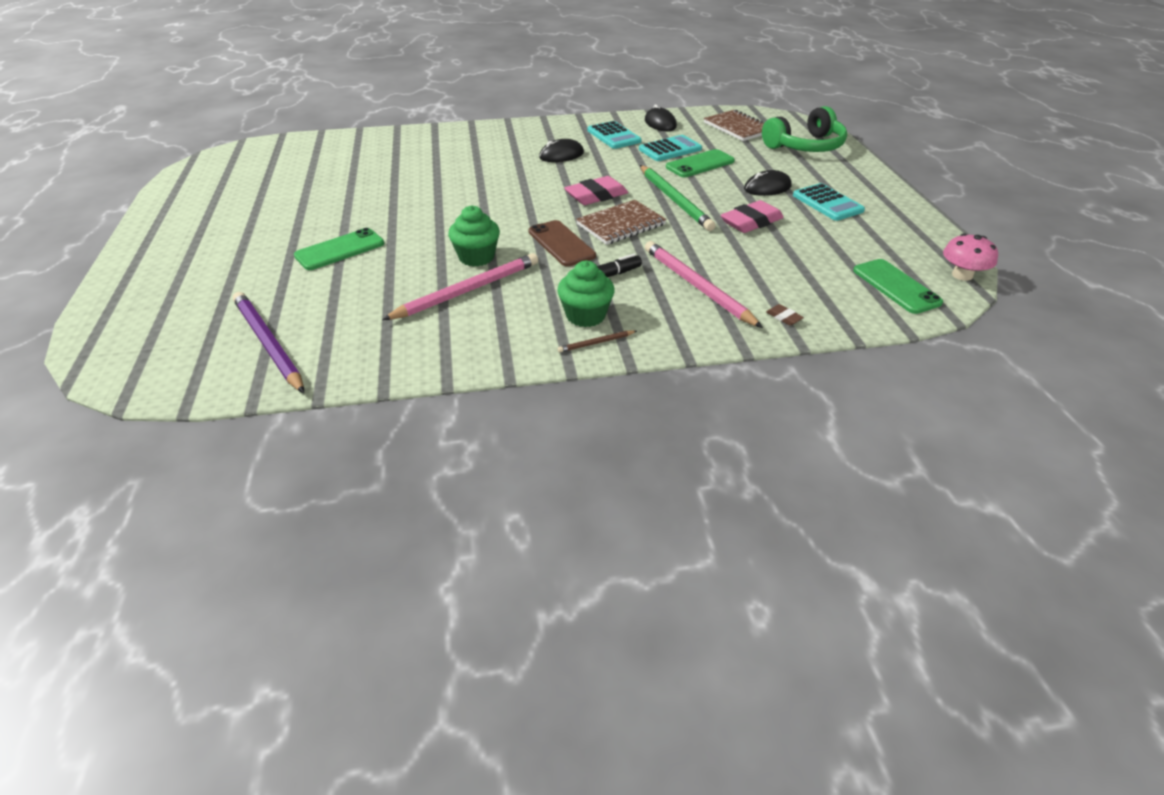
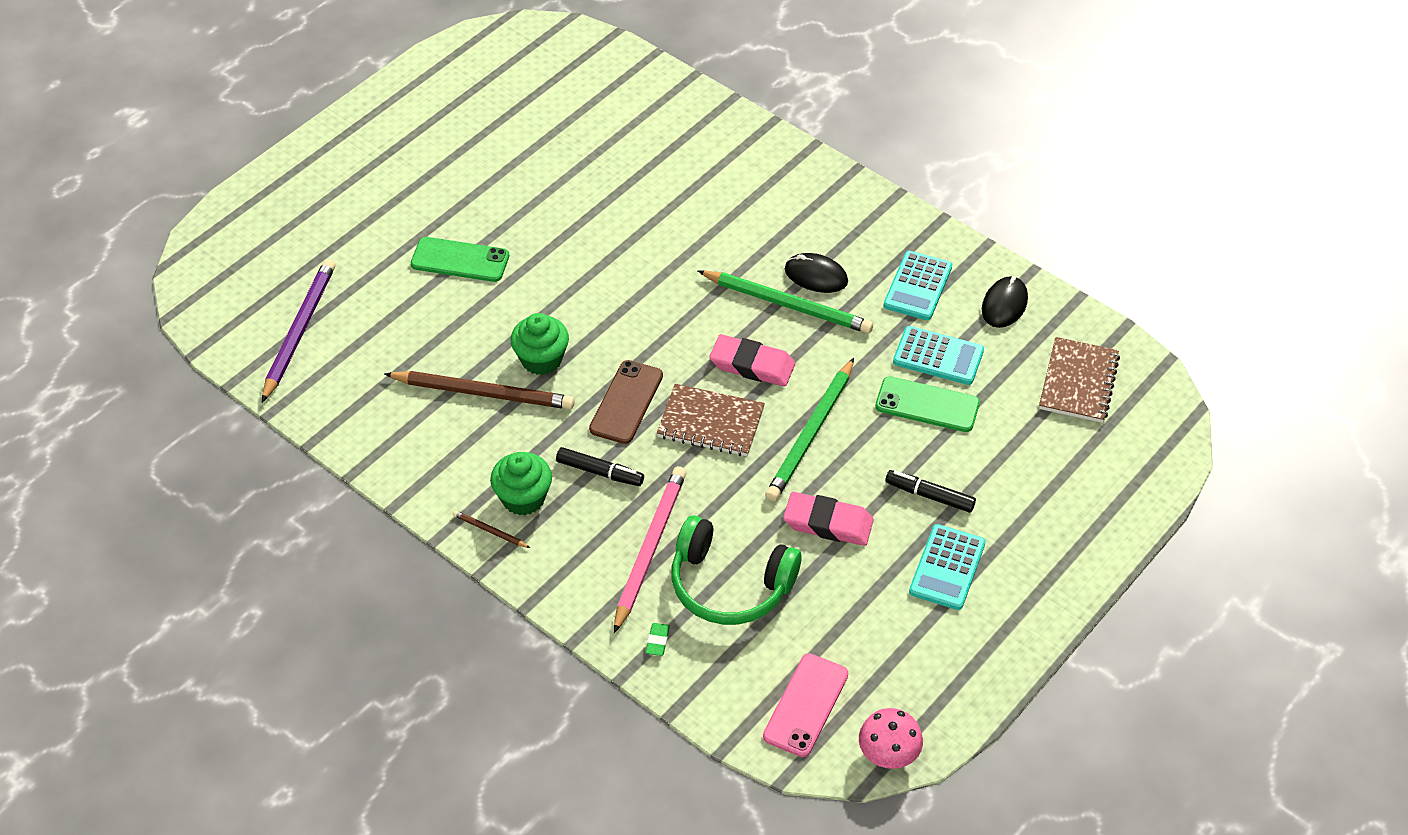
camera: 50 degrees right, 10 degrees up
pink pencil [382,253,538,320] -> brown pencil [384,371,575,409]
black mouse [744,170,791,196] -> black marker [885,470,976,513]
green headphones [762,106,847,152] -> green headphones moved to [671,515,801,625]
brown eraser [766,304,804,325] -> green eraser [646,623,670,656]
green phone [853,259,943,314] -> pink phone [763,653,848,757]
none -> green pencil [698,271,873,333]

